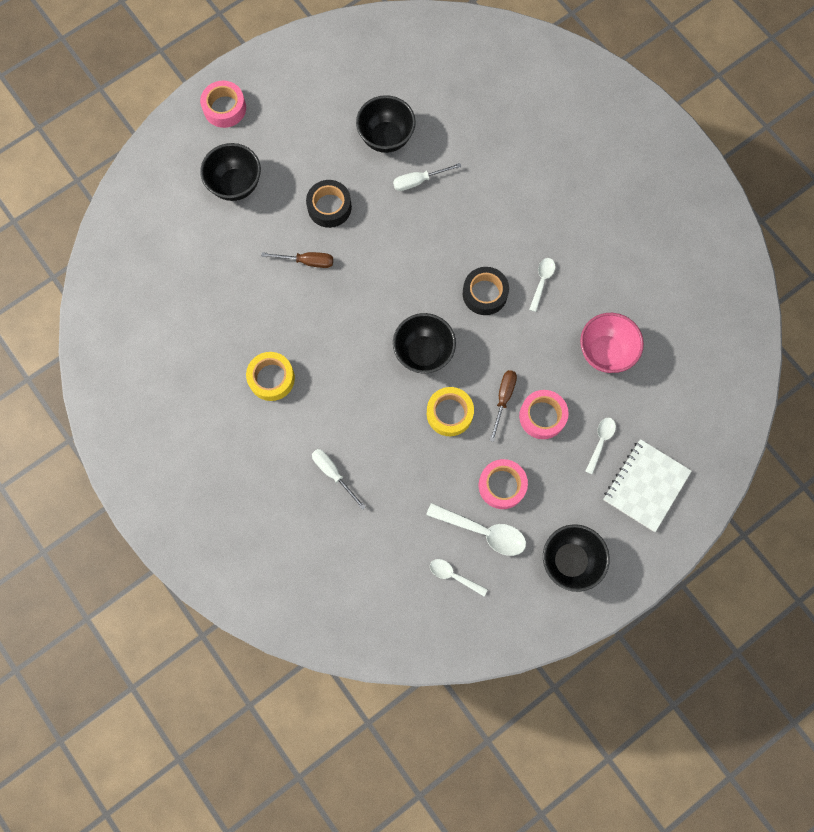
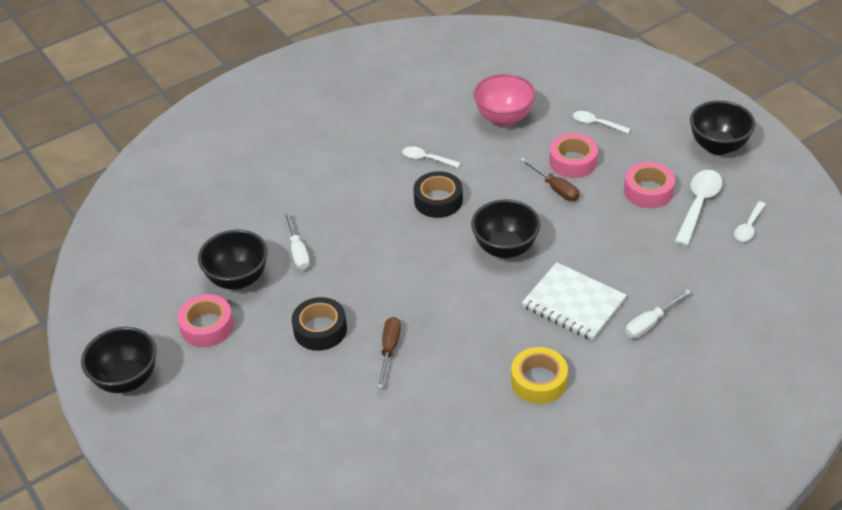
camera: 85 degrees left, 30 degrees down
pink tape [200,81,246,128] -> pink tape moved to [177,294,234,347]
black bowl [200,143,261,201] -> black bowl moved to [81,327,157,393]
yellow tape [427,387,474,436] -> none
brown screwdriver [490,370,517,442] -> brown screwdriver turned 150 degrees counterclockwise [520,158,580,201]
white notebook [603,439,692,532] -> white notebook moved to [522,262,627,340]

